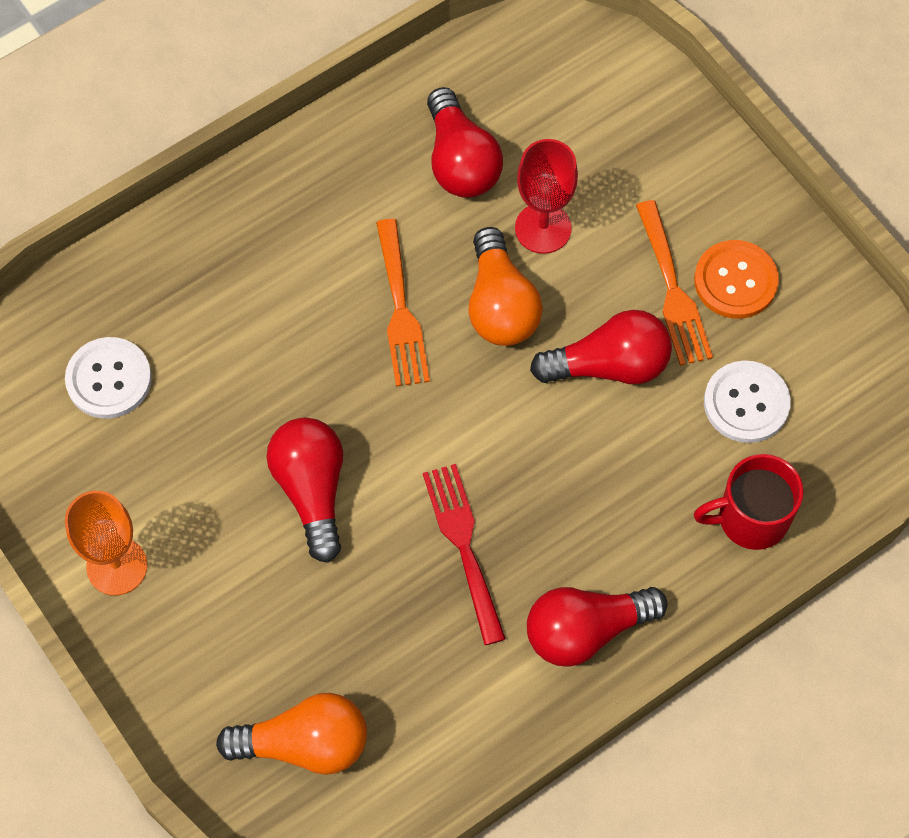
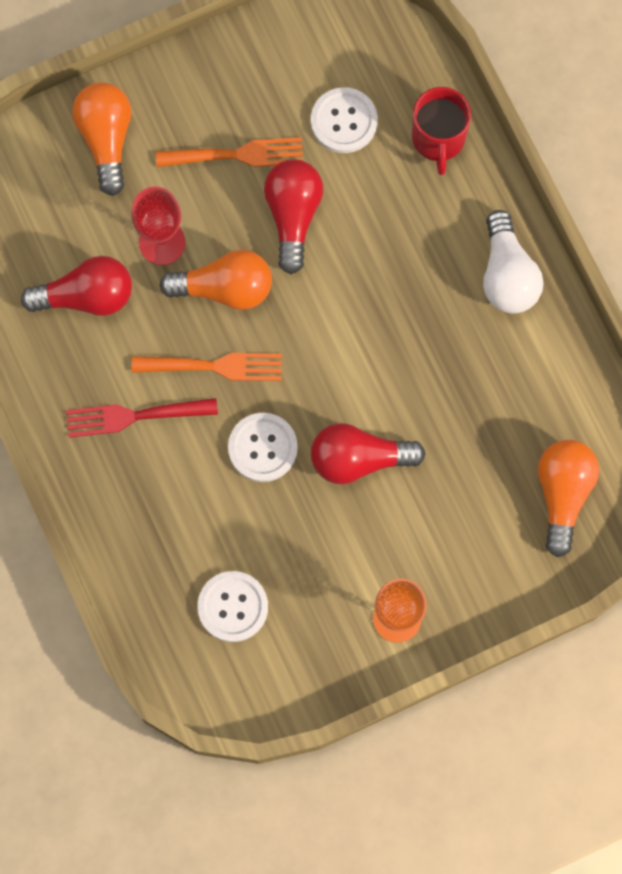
camera: 80 degrees left, 10 degrees up
red fork [423,464,506,645] -> red fork moved to [66,398,218,438]
red light bulb [527,587,668,667] -> white light bulb [483,210,544,313]
orange button [694,240,779,319] -> none
none -> orange light bulb [72,82,131,196]
none -> white button [228,413,298,482]

